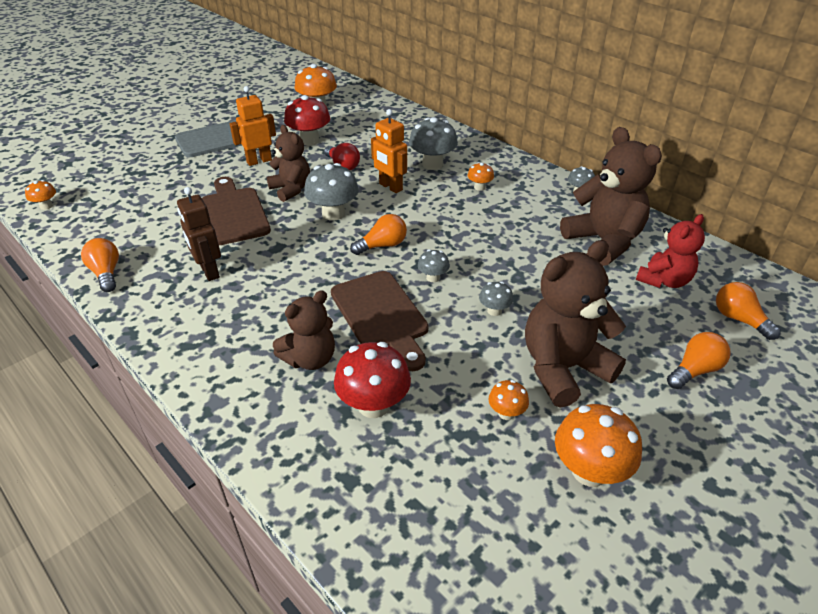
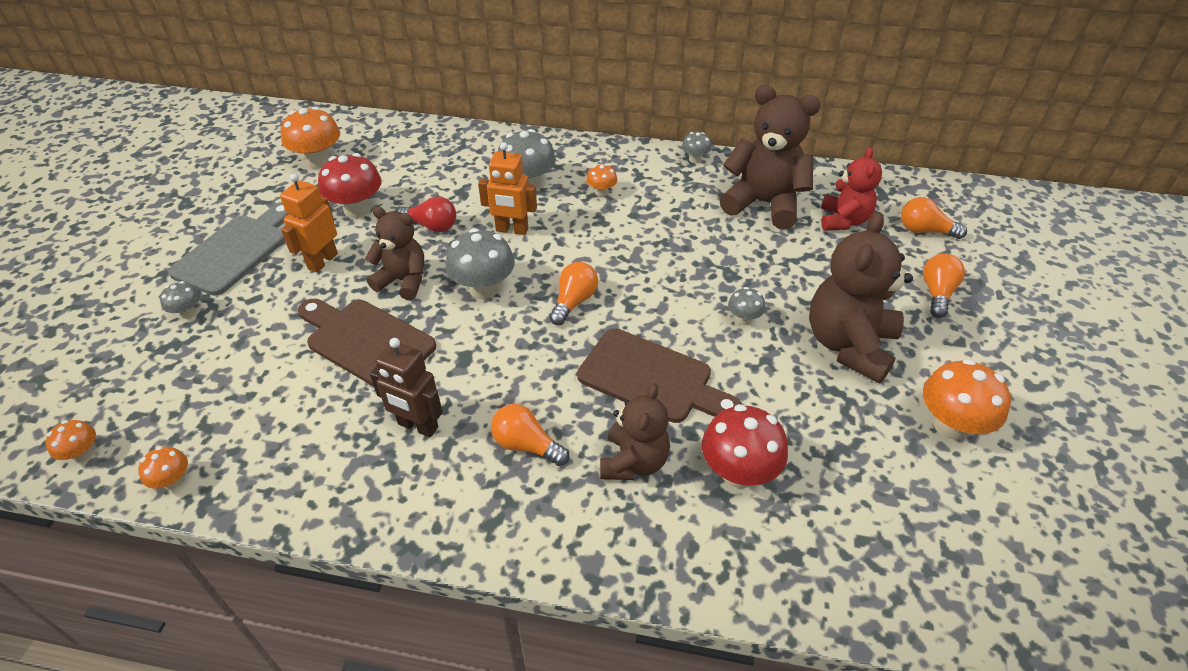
camera: 35 degrees left, 5 degrees up
orange light bulb [81,238,119,292] -> orange light bulb moved to [491,404,570,466]
grey mushroom [418,249,450,282] -> grey mushroom moved to [160,281,200,319]
orange mushroom [489,380,529,420] -> orange mushroom moved to [138,446,188,490]

